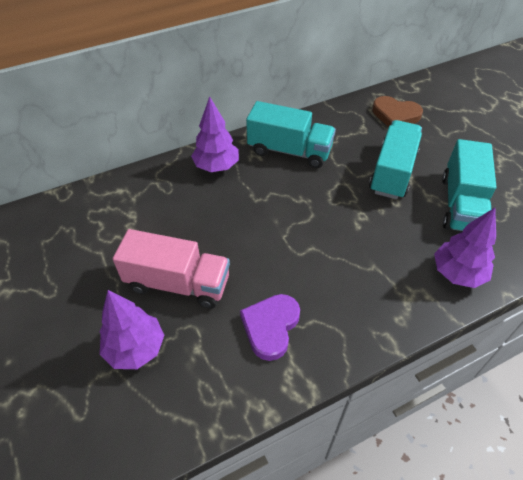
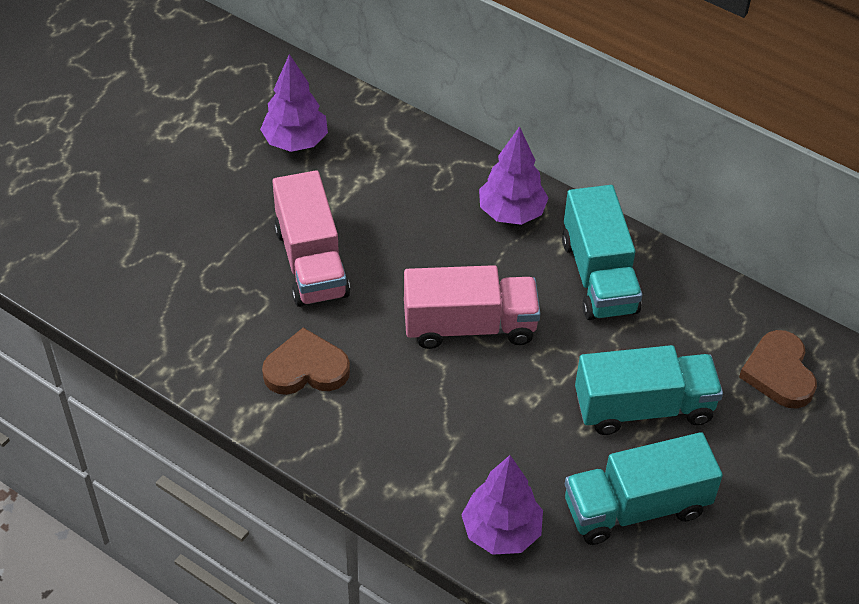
camera: 60 degrees right, 0 degrees up
purple tree [99,290,164,369] -> purple tree moved to [260,54,328,152]
purple heart [240,294,300,361] -> brown heart [262,328,350,395]
none -> pink truck [404,265,541,349]

